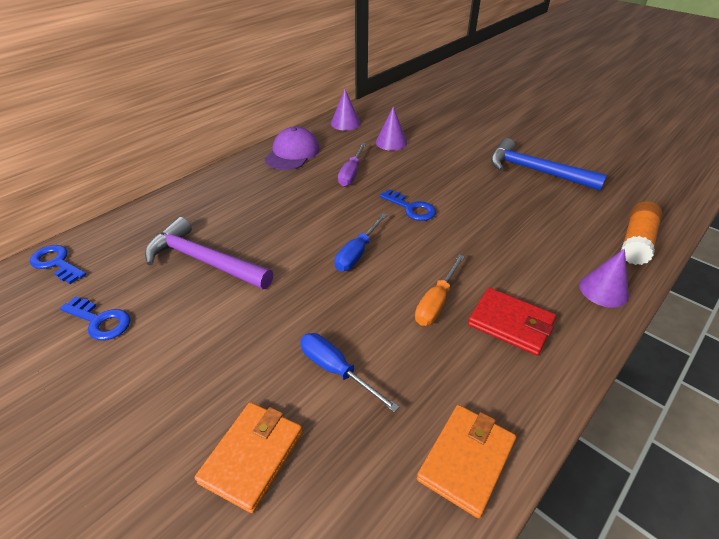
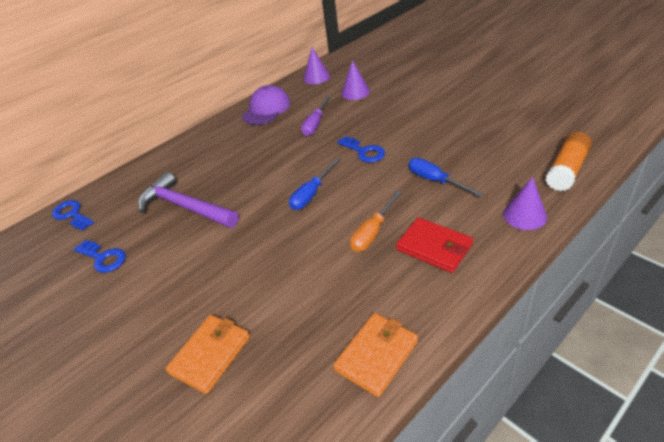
camera: 10 degrees right, 0 degrees up
blue screwdriver [300,333,399,413] -> blue screwdriver moved to [409,158,483,197]
blue hammer [491,138,607,191] -> none

